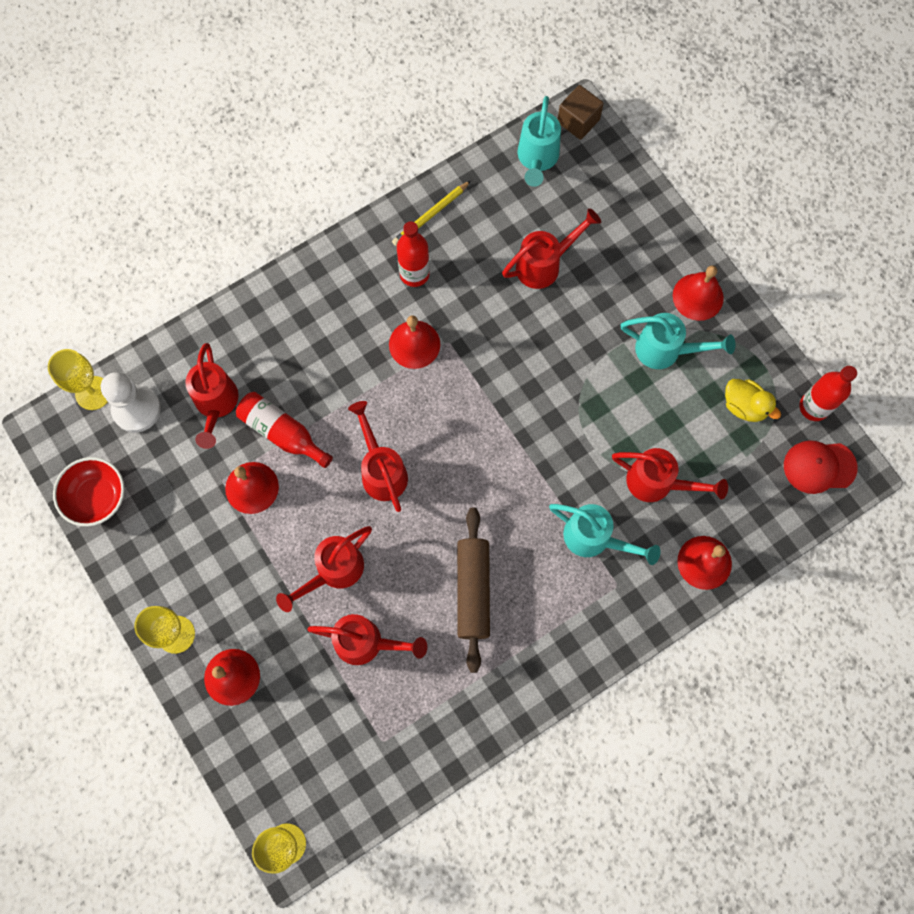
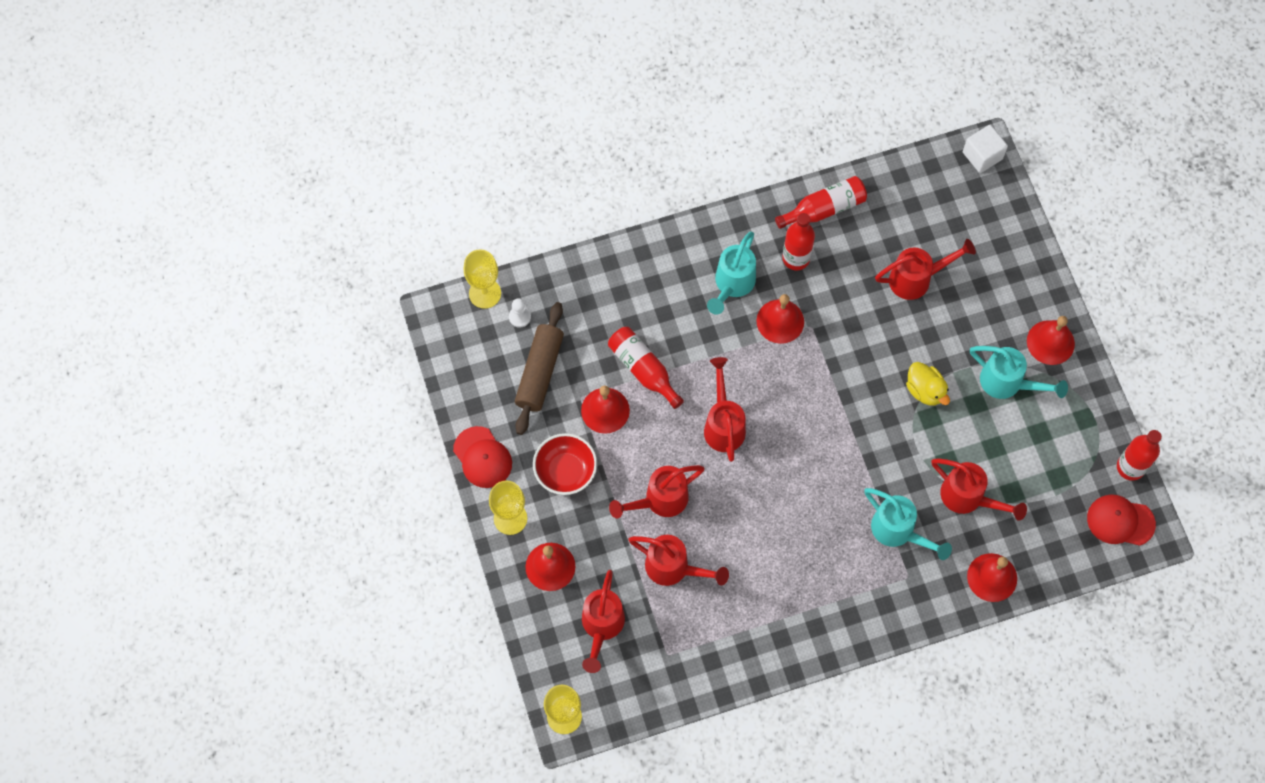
camera: 15 degrees right, 5 degrees down
red bowl [53,457,125,527] -> red bowl moved to [533,433,597,495]
white pawn [101,372,161,432] -> white pawn [509,299,531,328], size x0.50
red watering can [185,343,239,449] -> red watering can moved to [582,570,625,673]
yellow pencil [392,181,471,246] -> red bottle [775,176,867,229]
brown rolling pin [457,507,490,673] -> brown rolling pin moved to [515,302,564,435]
turquoise watering can [518,96,561,187] -> turquoise watering can moved to [707,232,756,315]
brown cube [558,85,604,140] -> white cube [963,125,1008,173]
yellow duck [725,379,781,422] -> yellow duck moved to [906,362,950,406]
none -> red cap [453,426,512,488]

